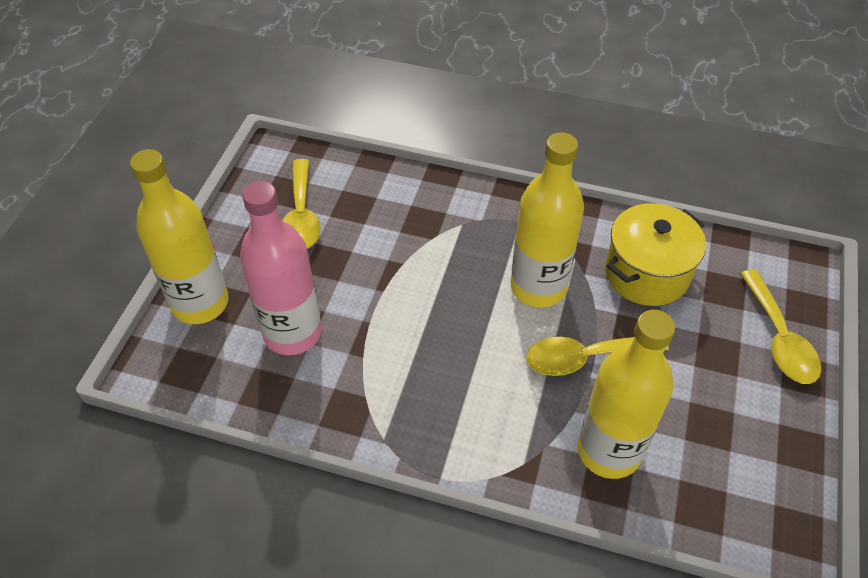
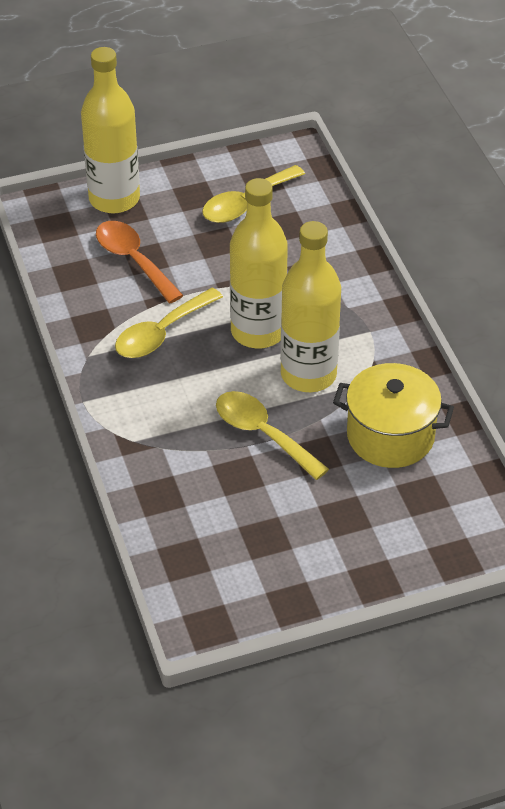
camera: 55 degrees right, 5 degrees down
pink bottle [240,181,322,355] -> orange spoon [96,221,184,303]
yellow bottle [577,310,675,479] -> yellow bottle moved to [230,178,288,348]
yellow spoon [740,269,821,384] -> yellow spoon moved to [115,288,223,358]

